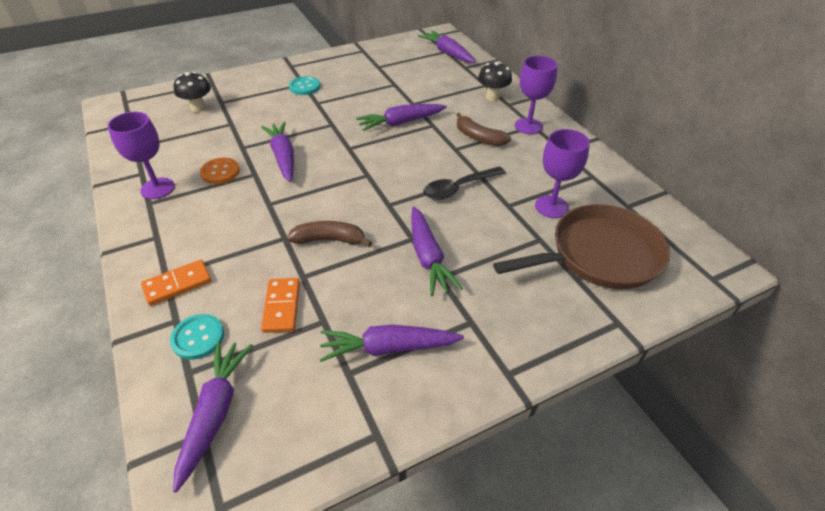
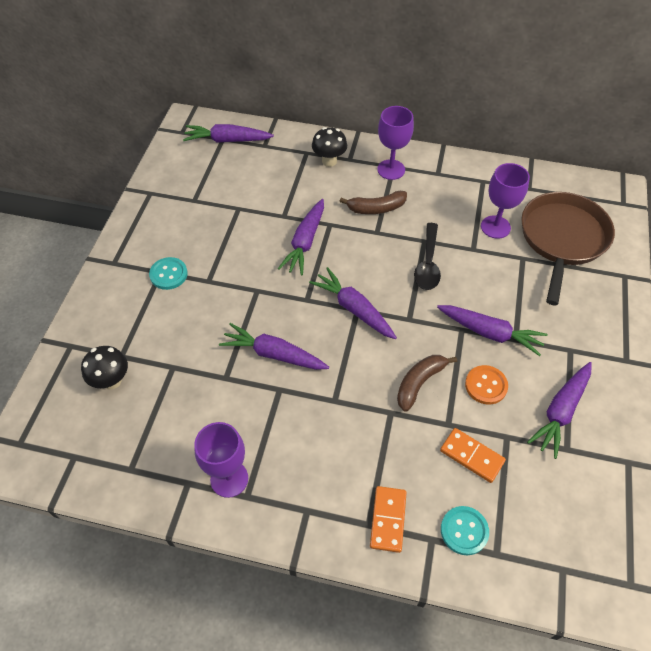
camera: 50 degrees left, 10 degrees up
purple carrot [173,341,253,492] -> purple carrot moved to [309,267,397,339]
orange button [200,158,240,184] -> orange button moved to [465,365,508,405]

